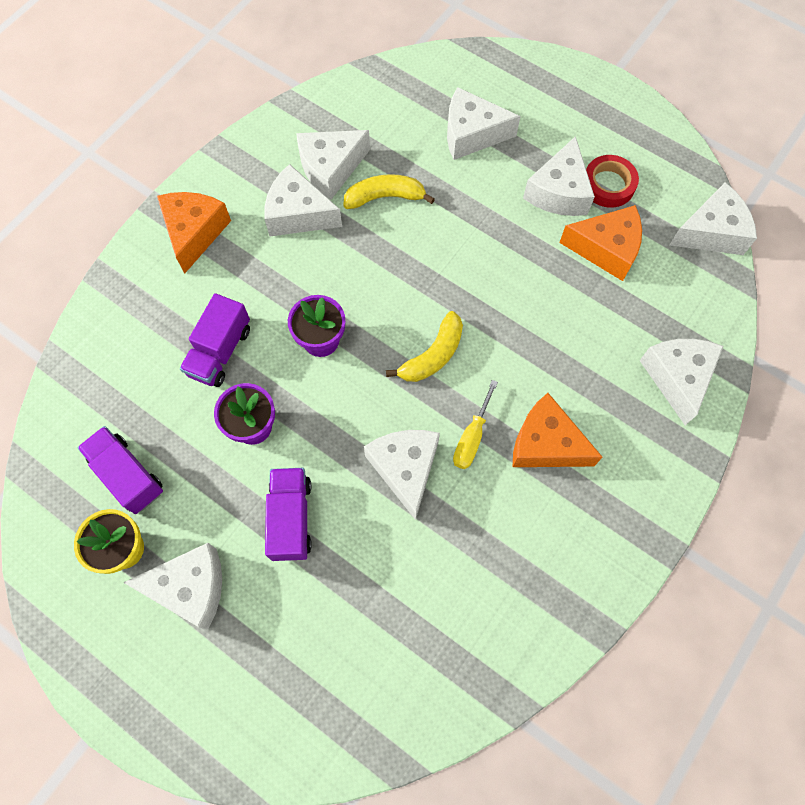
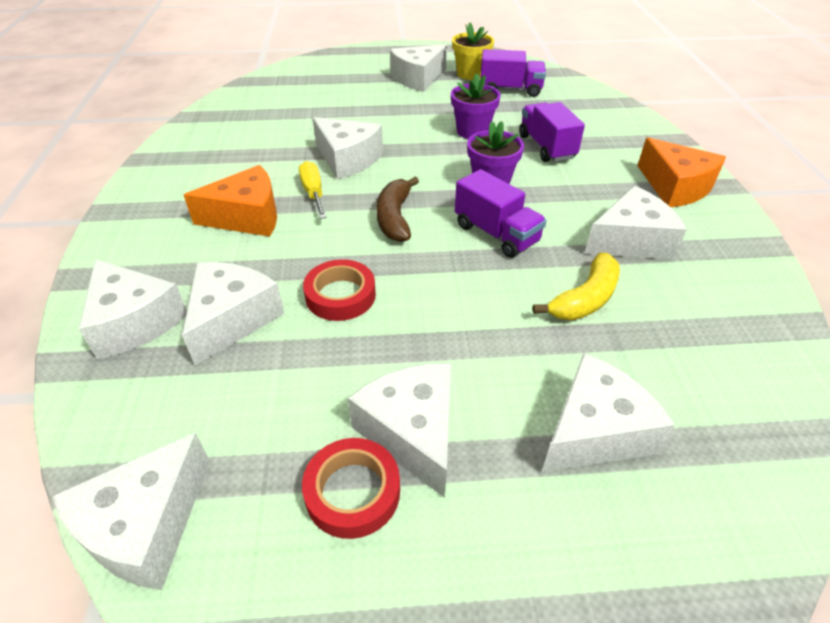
camera: 140 degrees right, 25 degrees down
purple truck [265,468,312,561] -> purple truck moved to [455,169,547,258]
white cheese [296,130,370,200] -> white cheese moved to [182,262,284,365]
yellow banana [386,311,463,382] -> brown banana [376,177,419,242]
orange cheese [559,205,642,281] -> none
none -> red tape [303,259,376,321]

